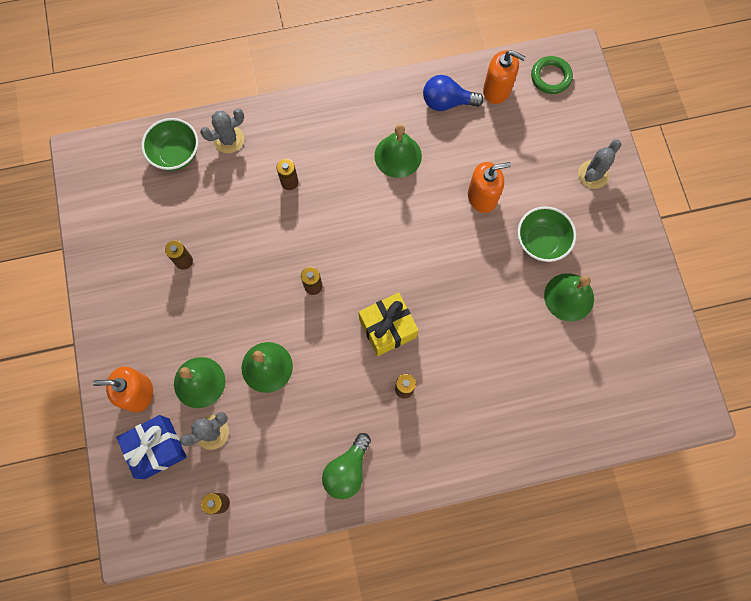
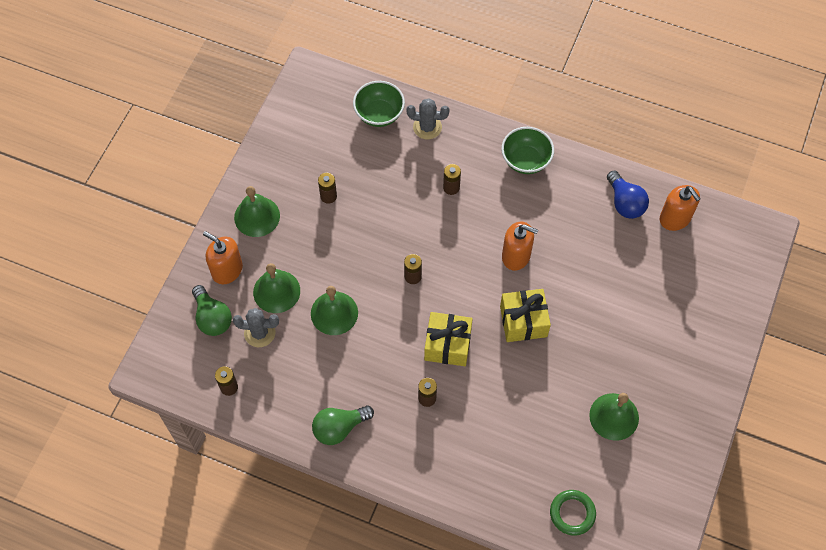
camera: 35 degrees right, 10 degrees down
blue gift [116,415,187,479] -> green light bulb [192,285,232,336]
green bell [374,124,422,178] -> green bell moved to [234,186,280,237]
blue light bulb [423,75,484,111] -> blue light bulb turned 150 degrees counterclockwise [607,171,649,219]
orange soap dispenser [468,162,511,213] -> orange soap dispenser moved to [502,222,538,271]
green bowl [517,206,576,262] -> green bowl moved to [501,127,554,174]
green ring [531,56,573,94] -> green ring moved to [550,490,596,536]
grey cactus [578,139,621,189] -> none
none -> yellow gift [500,289,551,342]

